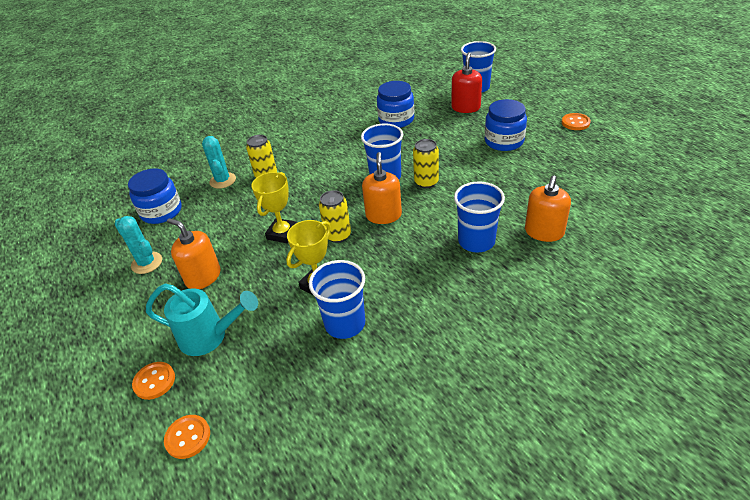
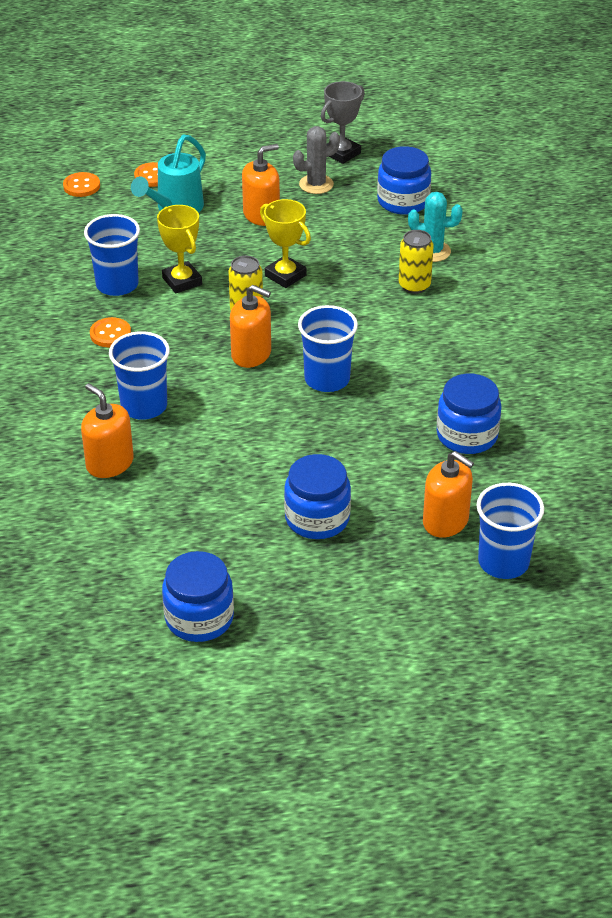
camera: 110 degrees right, 0 degrees up
turquoise cactus [114,216,162,274] -> grey cactus [293,126,340,194]
yellow can [413,139,439,188] -> none
red soap dispenser [451,52,482,113] -> orange soap dispenser [423,451,474,538]
orange button [562,113,591,130] -> orange button moved to [90,317,131,347]
none -> blue jar [162,551,234,642]
none -> grey trophy [321,81,365,164]

